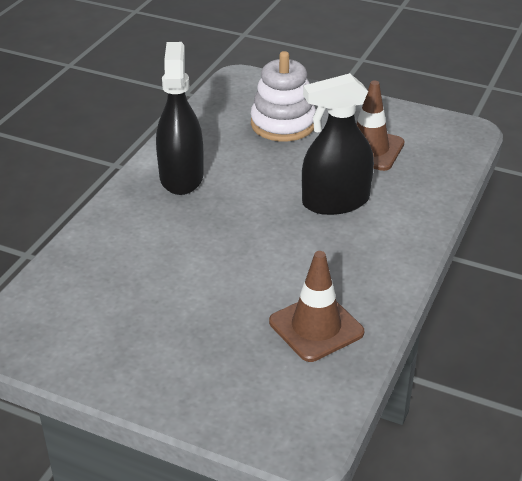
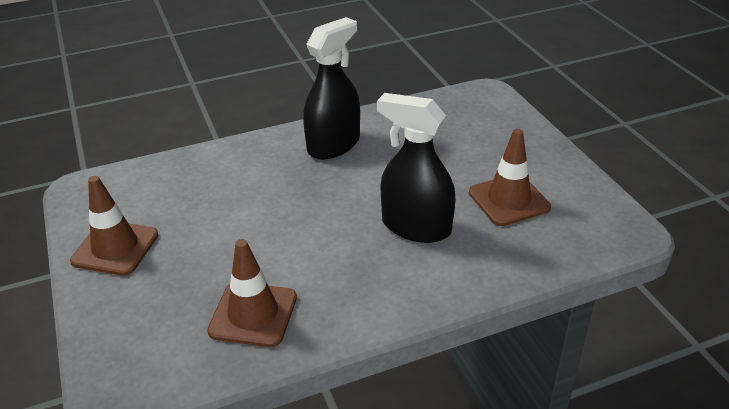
camera: 45 degrees right, 0 degrees up
white stacking toy [251,51,316,142] -> none
none -> brown traffic cone [70,176,158,276]

